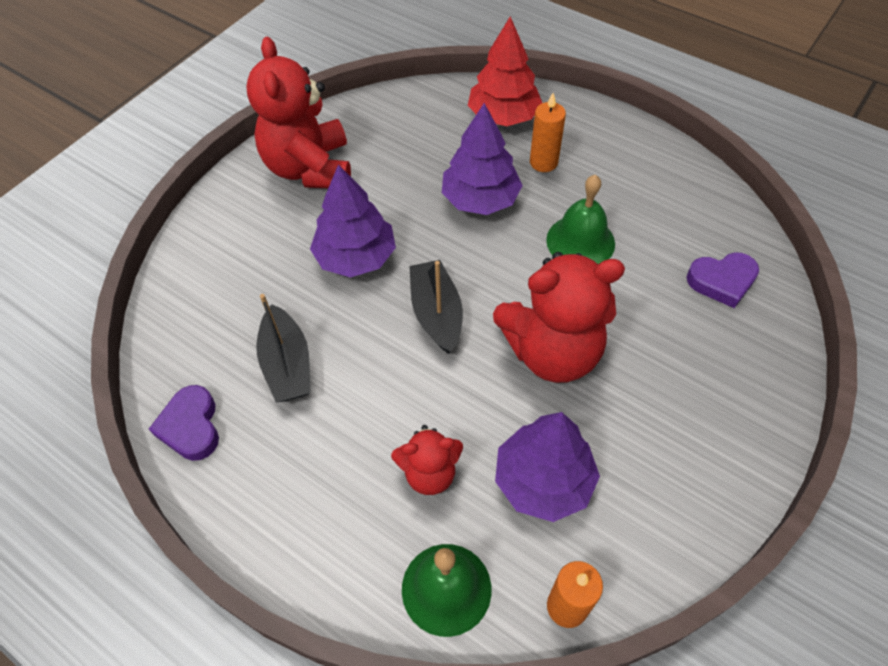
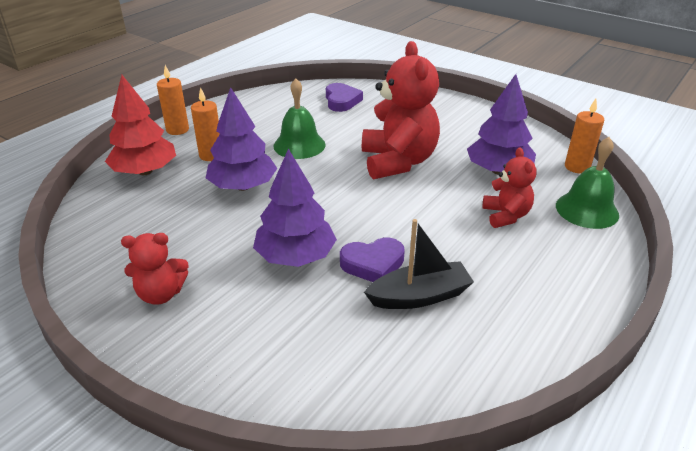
camera: 90 degrees left, 20 degrees down
purple heart [149,385,219,461] -> purple heart moved to [340,238,405,282]
red teddy bear [246,37,351,188] -> red teddy bear [121,233,189,305], size x0.54
black boat [409,260,463,354] -> none
none -> orange candle [157,65,189,135]

